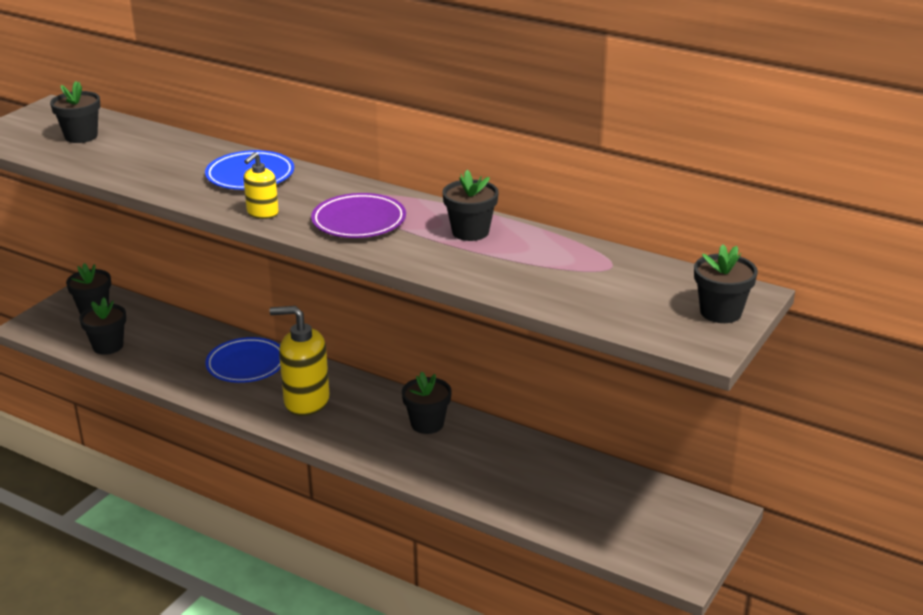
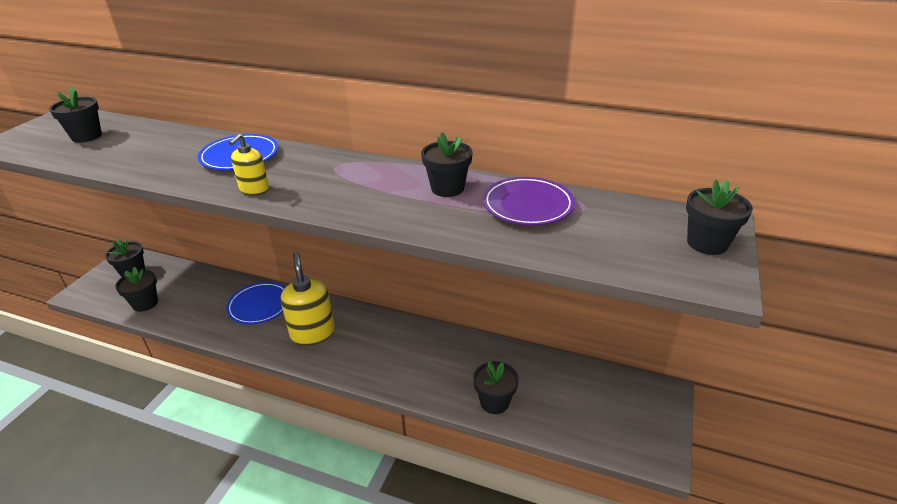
camera: 10 degrees left, 5 degrees up
yellow soap dispenser [270,306,330,416] -> yellow soap dispenser turned 75 degrees clockwise [280,252,335,346]
purple plate [311,193,406,238] -> purple plate moved to [483,177,575,225]
black flower pot [402,371,452,434] -> black flower pot moved to [473,361,519,414]

